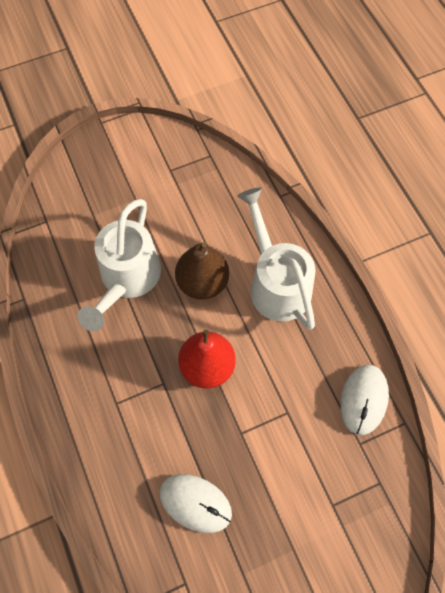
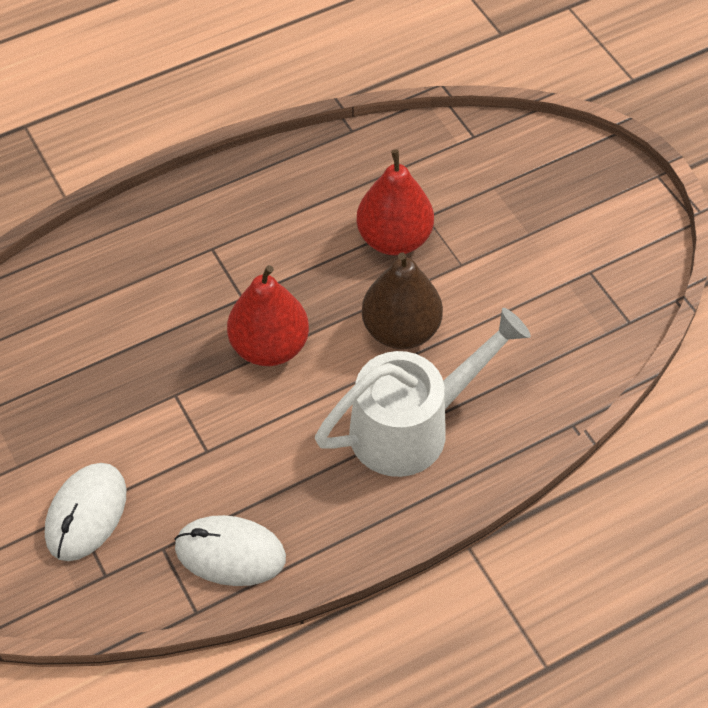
camera: 85 degrees right, 10 degrees down
white watering can [78,199,161,331] -> red pear [357,149,434,255]
white mouse [159,474,232,533] -> white mouse moved to [45,463,126,561]

